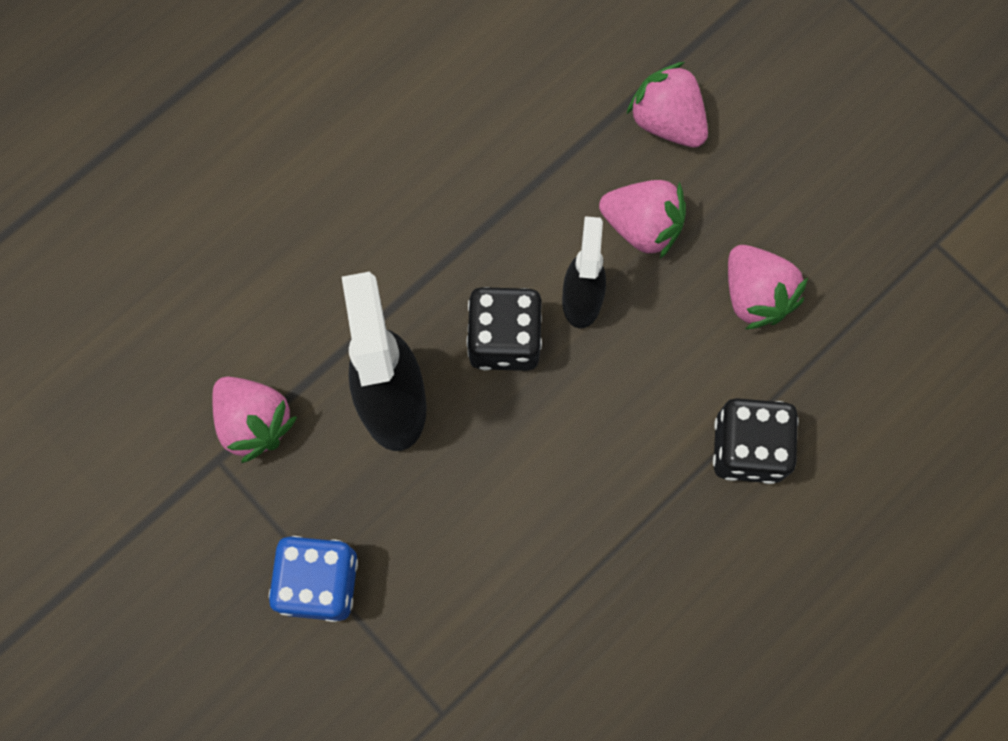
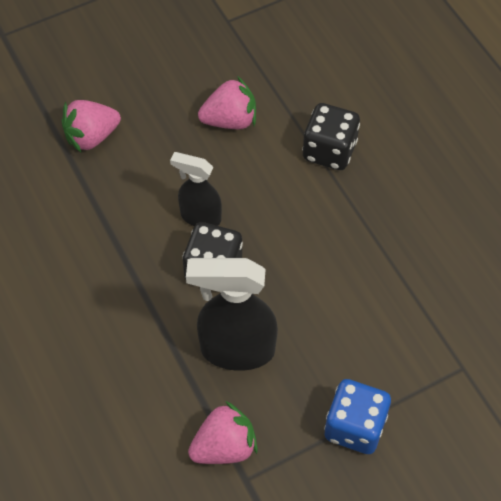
camera: 75 degrees left, 15 degrees down
pink strawberry [599,180,686,259] -> none

